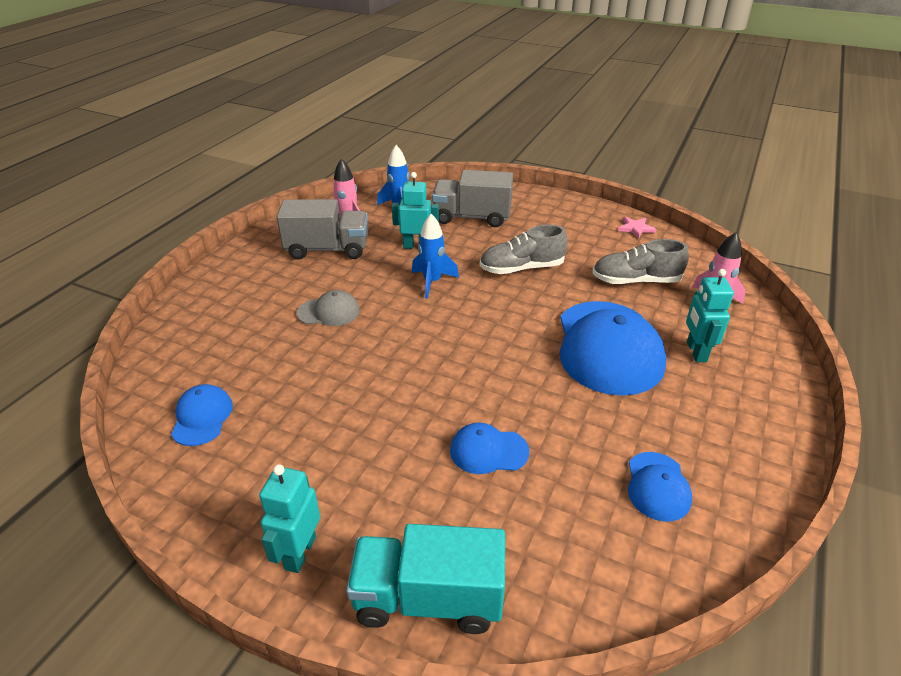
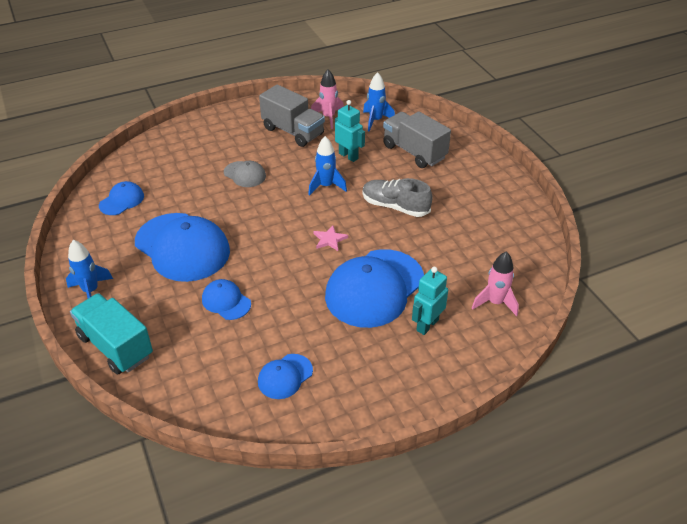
camera: 40 degrees right, 5 degrees up
turquoise robot [259,464,320,573] -> blue rocket [66,240,113,298]
grey shoe [592,239,689,284] -> none
pink star [618,217,657,239] -> pink star moved to [313,225,348,251]
none -> blue cap [135,213,230,282]

